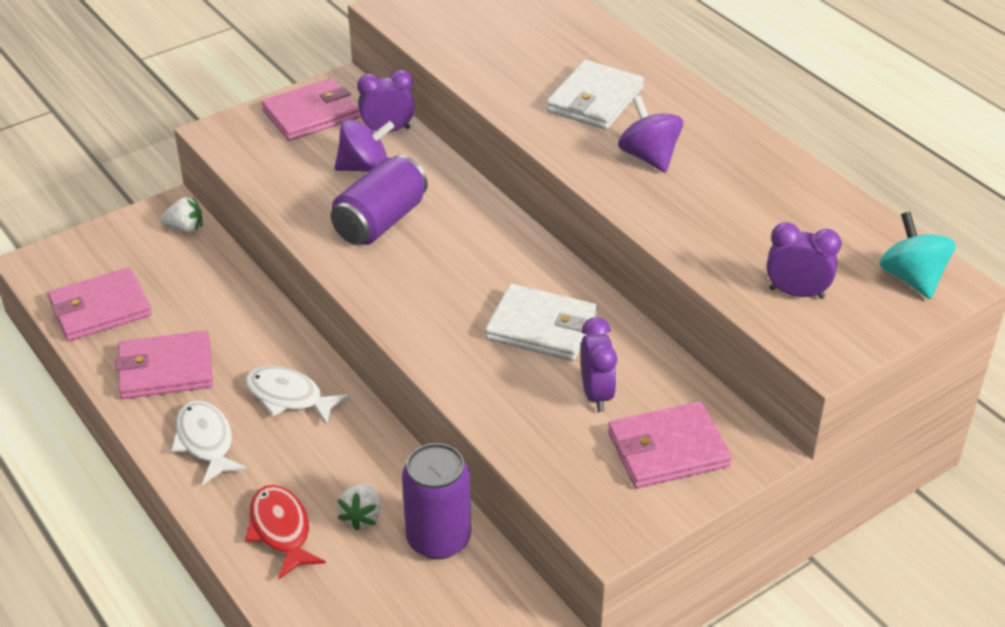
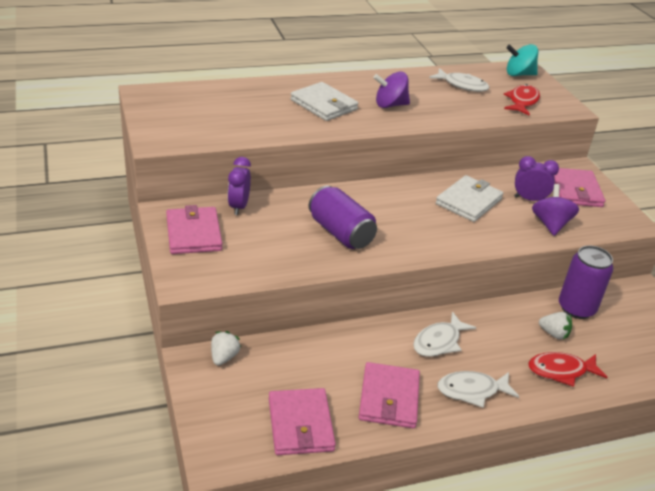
camera: 75 degrees left, 5 degrees down
purple spinning top [335,119,394,172] -> purple spinning top moved to [532,184,579,236]
purple clock [767,222,841,299] -> red fish [504,84,540,116]
none -> white fish [429,68,489,92]

